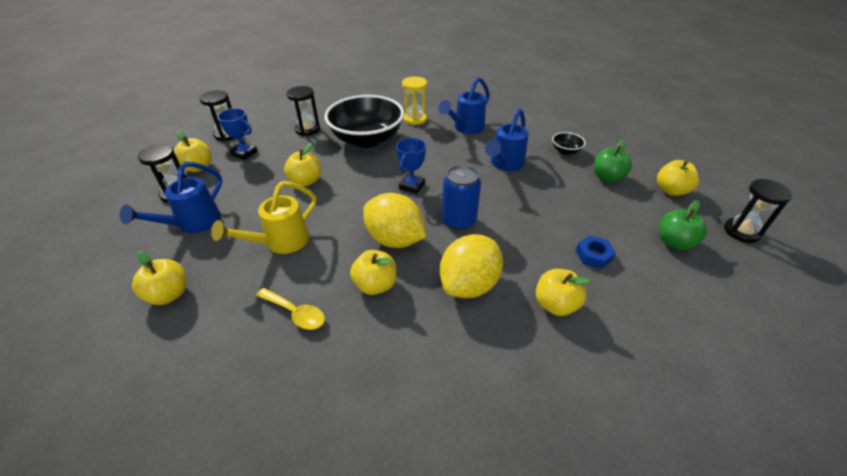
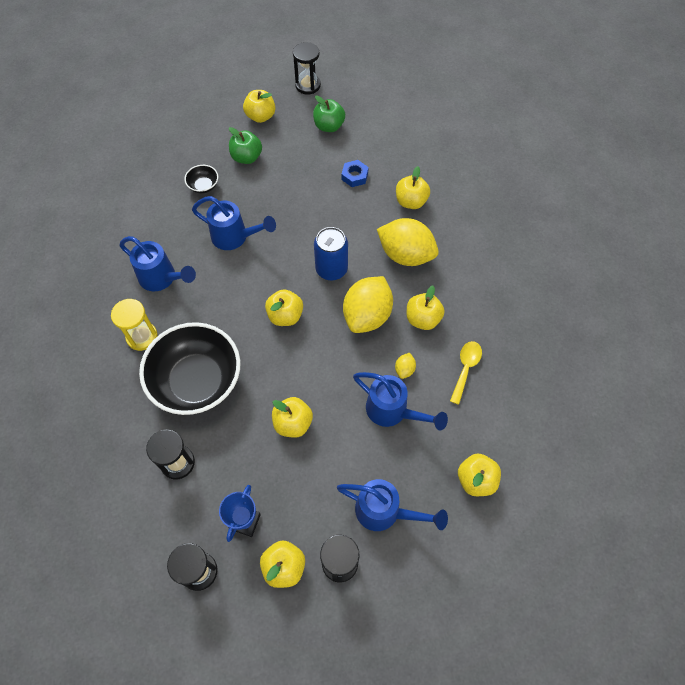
camera: 100 degrees left, 20 degrees up
yellow watering can [211,181,316,254] -> blue watering can [353,372,448,431]
blue trophy [396,138,426,194] -> yellow apple [265,289,303,326]
none -> yellow lemon [395,353,416,379]

